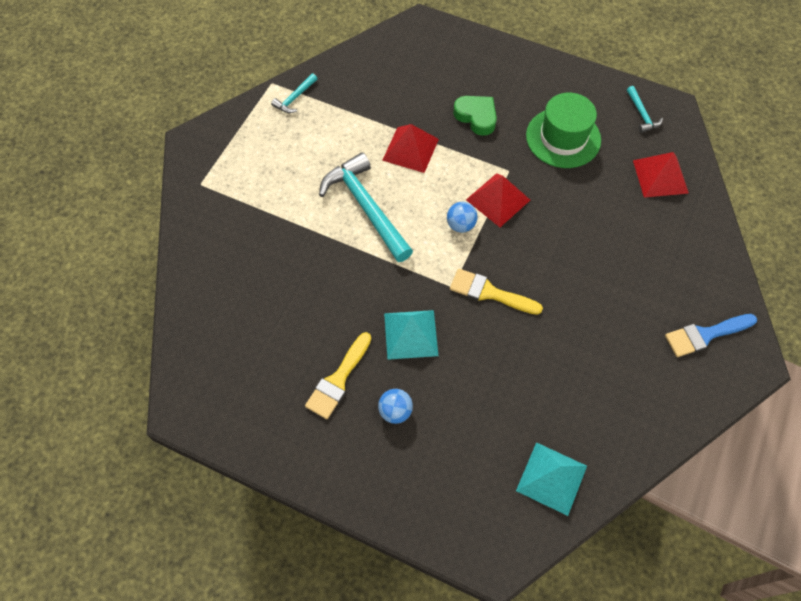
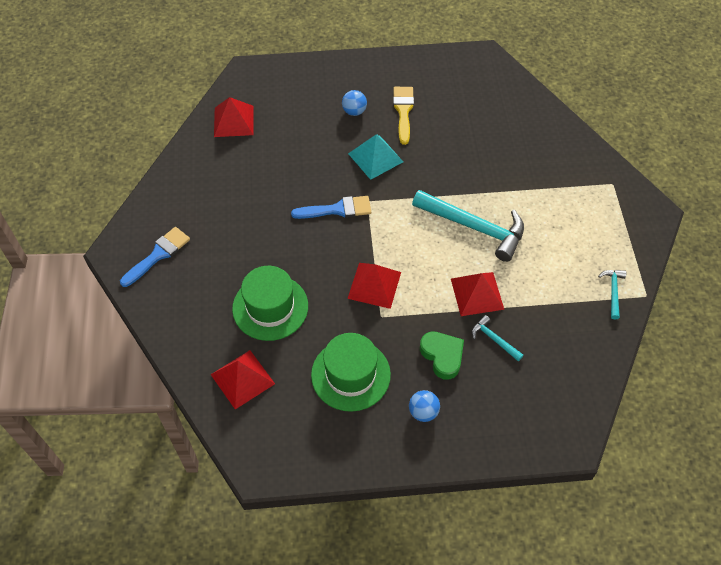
camera: 150 degrees right, 5 degrees down
blue ball [447,202,478,233] -> blue ball moved to [409,390,440,422]
yellow brush [450,268,543,315] -> blue brush [291,196,371,219]
green heart [453,96,497,136] -> green heart turned 135 degrees counterclockwise [420,331,464,380]
turquoise pyramid [516,442,587,516] -> red pyramid [214,97,254,137]
turquoise hammer [627,86,663,133] -> turquoise hammer moved to [472,315,524,361]
none -> green hat [232,266,308,341]

